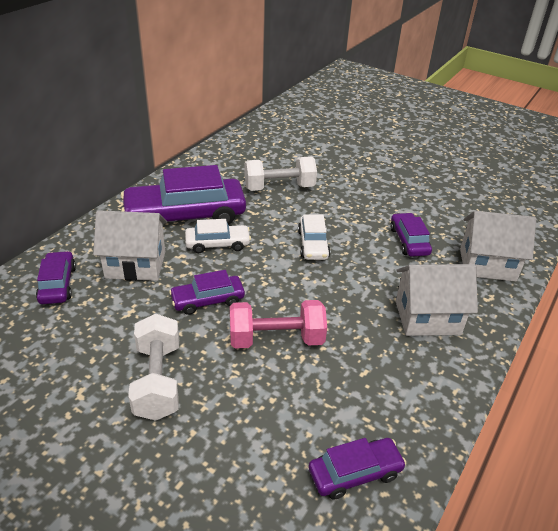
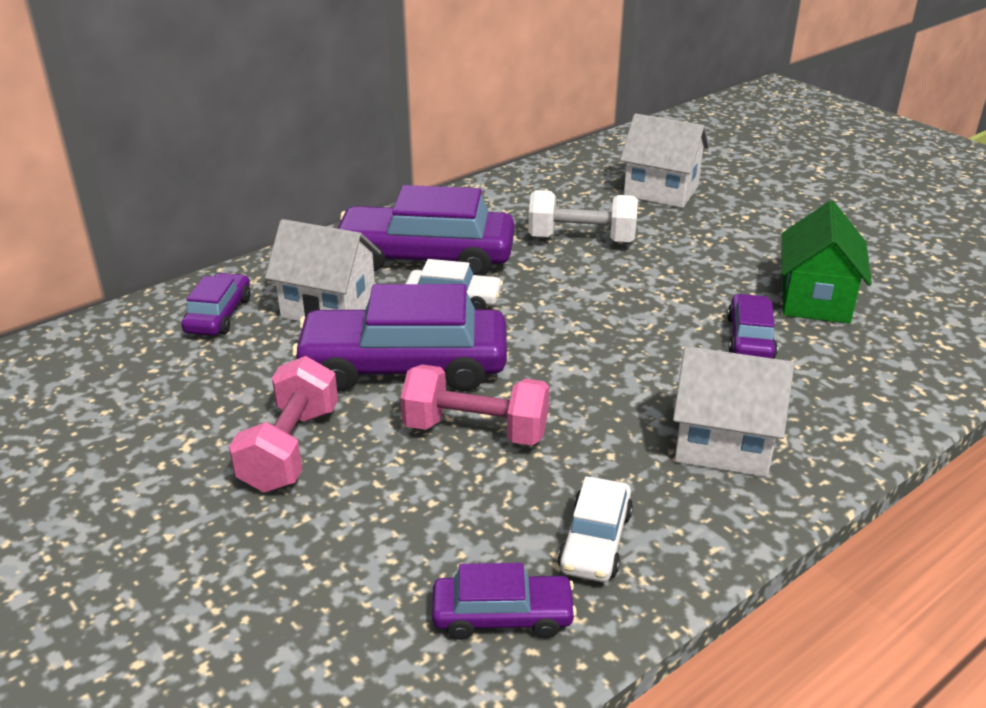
camera: 20 degrees right, 5 degrees down
white dumbbell [128,314,179,421] -> pink dumbbell [229,356,338,492]
purple car [169,270,245,315] -> purple car [292,284,507,392], size x1.96
white car [298,214,330,260] -> white car moved to [558,476,633,582]
white house [460,211,536,281] -> white house moved to [620,113,709,208]
none -> green house [781,201,872,324]

